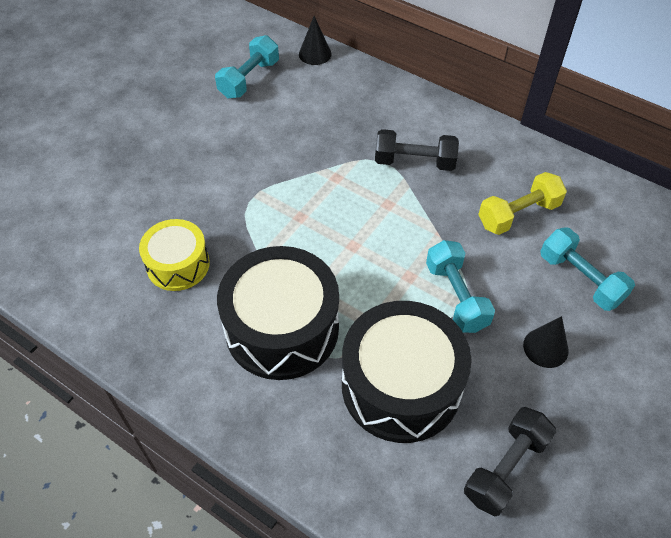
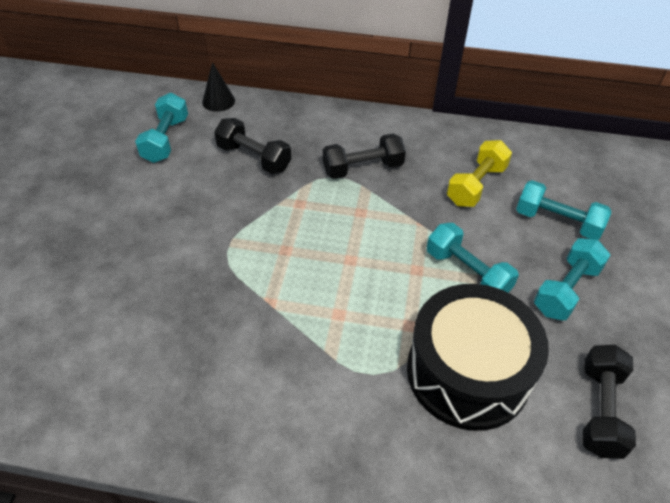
camera: 25 degrees left, 5 degrees down
yellow drum [139,219,210,291] -> none
black drum [217,246,339,380] -> none
black cone [523,316,569,368] -> turquoise dumbbell [534,238,611,320]
none -> black dumbbell [214,118,291,174]

